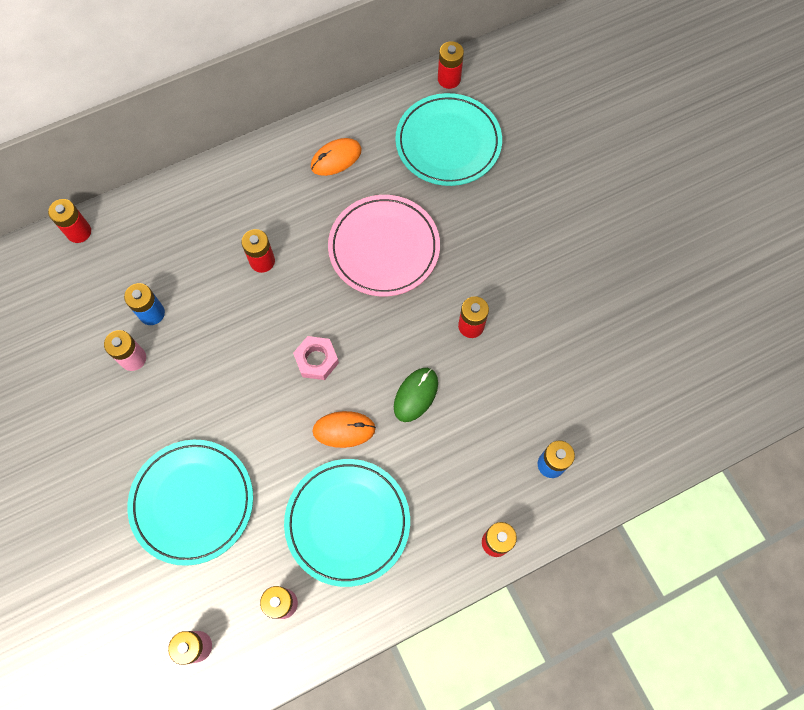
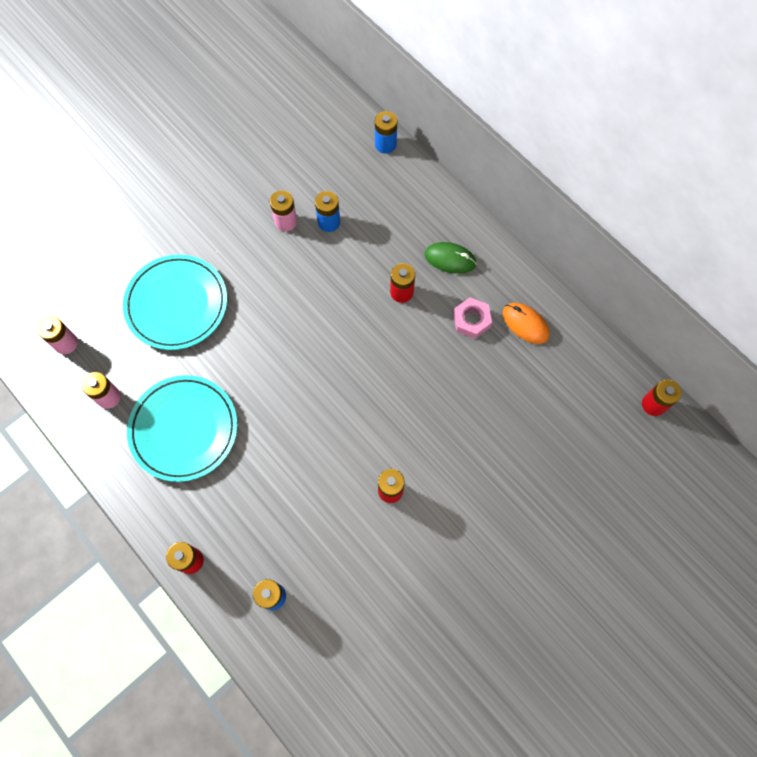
camera: 75 degrees right, 0 degrees up
red battery [48,199,91,243] -> blue battery [375,111,397,154]
pink nut [293,336,339,380] -> pink nut moved to [453,297,492,339]
orange mouse [312,411,376,448] -> none
pink plate [328,195,440,296] -> none
green mouse [394,368,438,422] -> green mouse moved to [425,242,477,274]
turquoise plate [395,93,502,186] -> none

